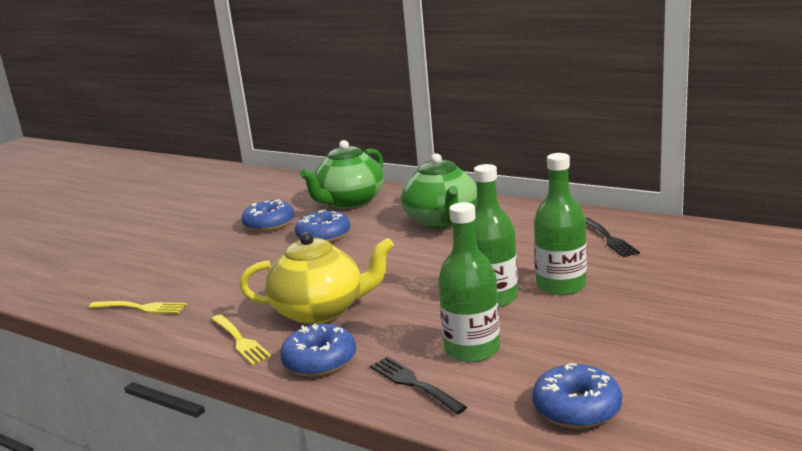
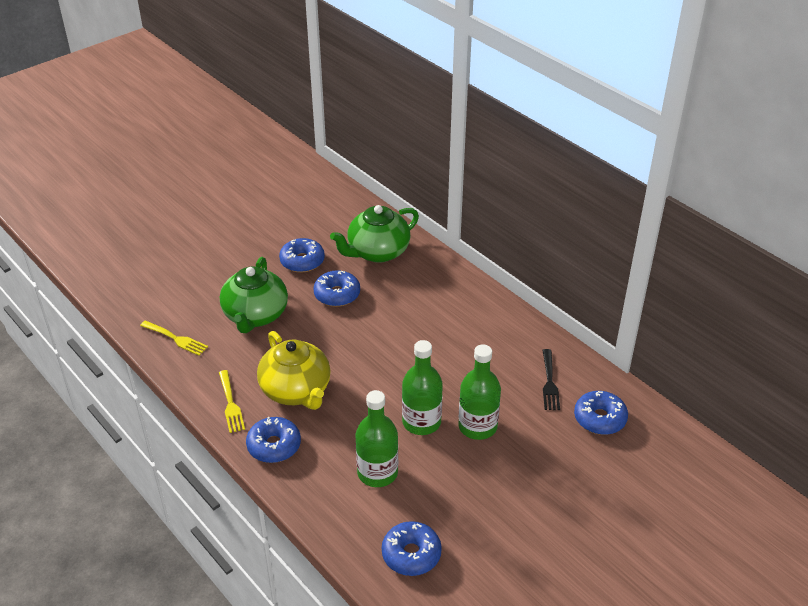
camera: 15 degrees right, 20 degrees up
yellow teapot [239,232,394,325] -> yellow teapot turned 45 degrees clockwise [257,331,331,410]
black fork [370,357,467,414] -> none
green teapot [401,153,477,229] -> green teapot moved to [220,257,288,333]
none -> blue donut [574,391,628,435]

